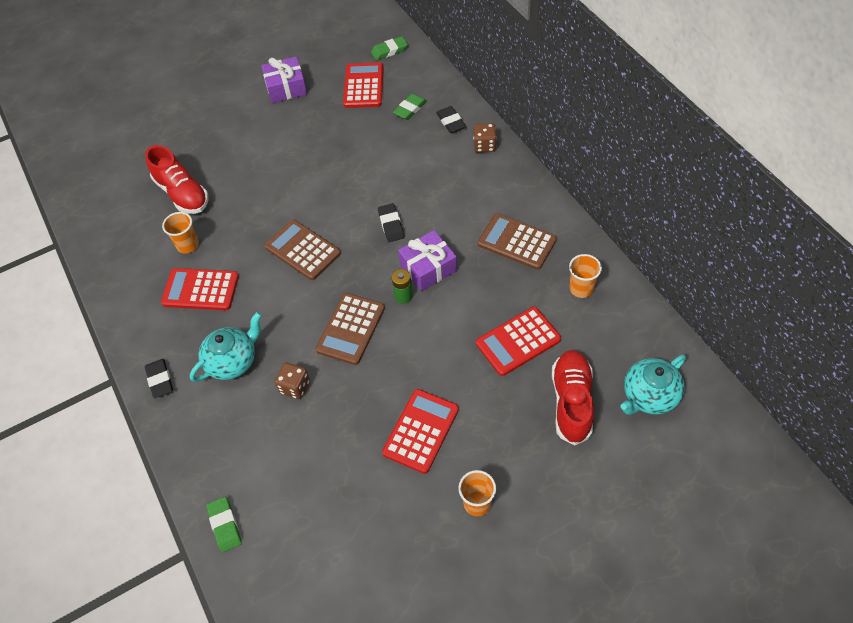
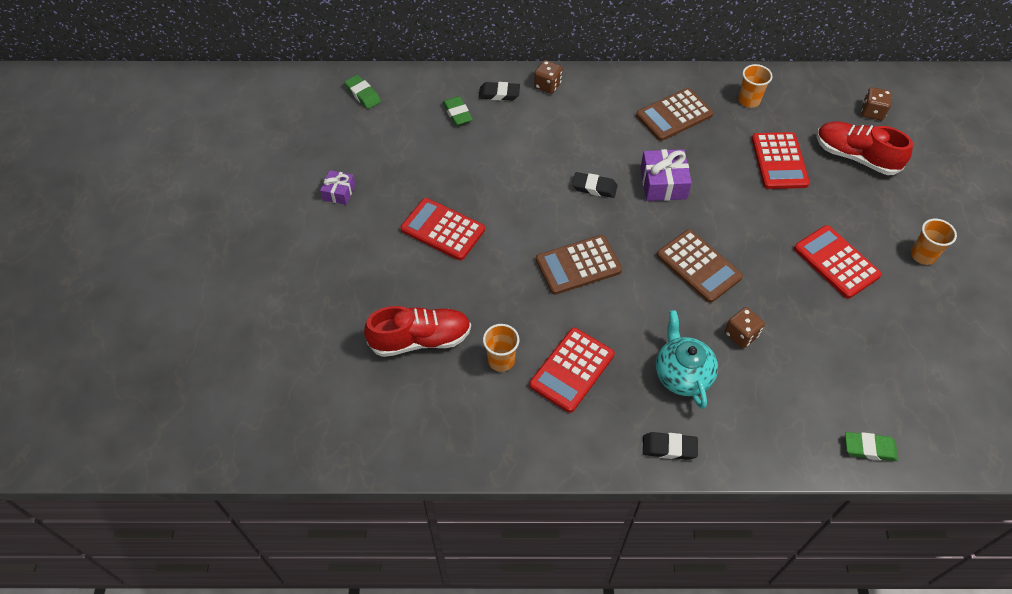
camera: 65 degrees left, 0 degrees up
purple gift [261,57,307,103] -> purple gift [320,170,355,205], size x0.61
red calculator [343,62,384,108] -> red calculator moved to [400,198,485,260]
green eraser [371,36,408,60] -> green eraser turned 45 degrees counterclockwise [344,75,381,109]
green battery [392,269,413,304] -> none
turquoise teapot [621,355,686,415] -> brown dice [861,87,892,120]

